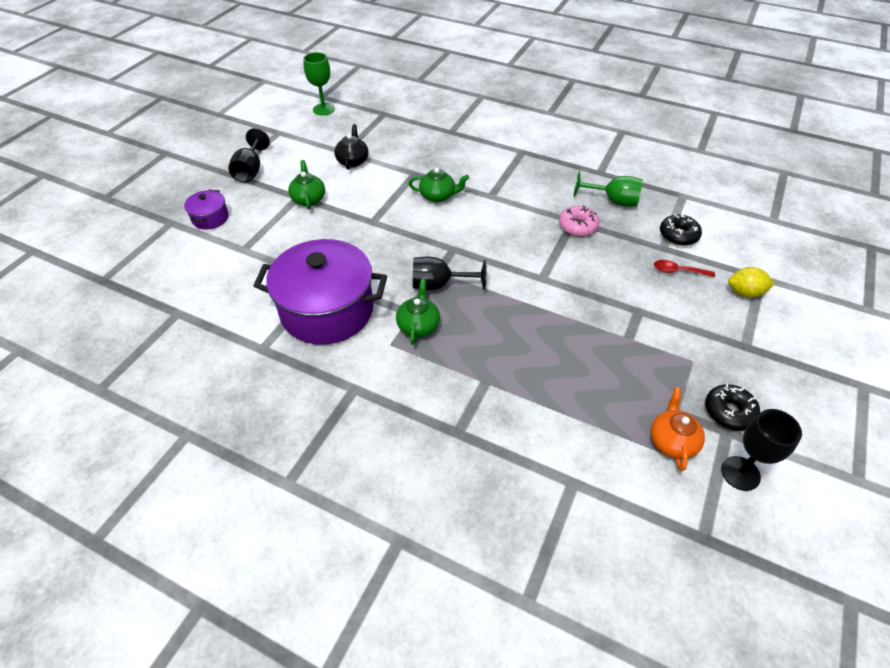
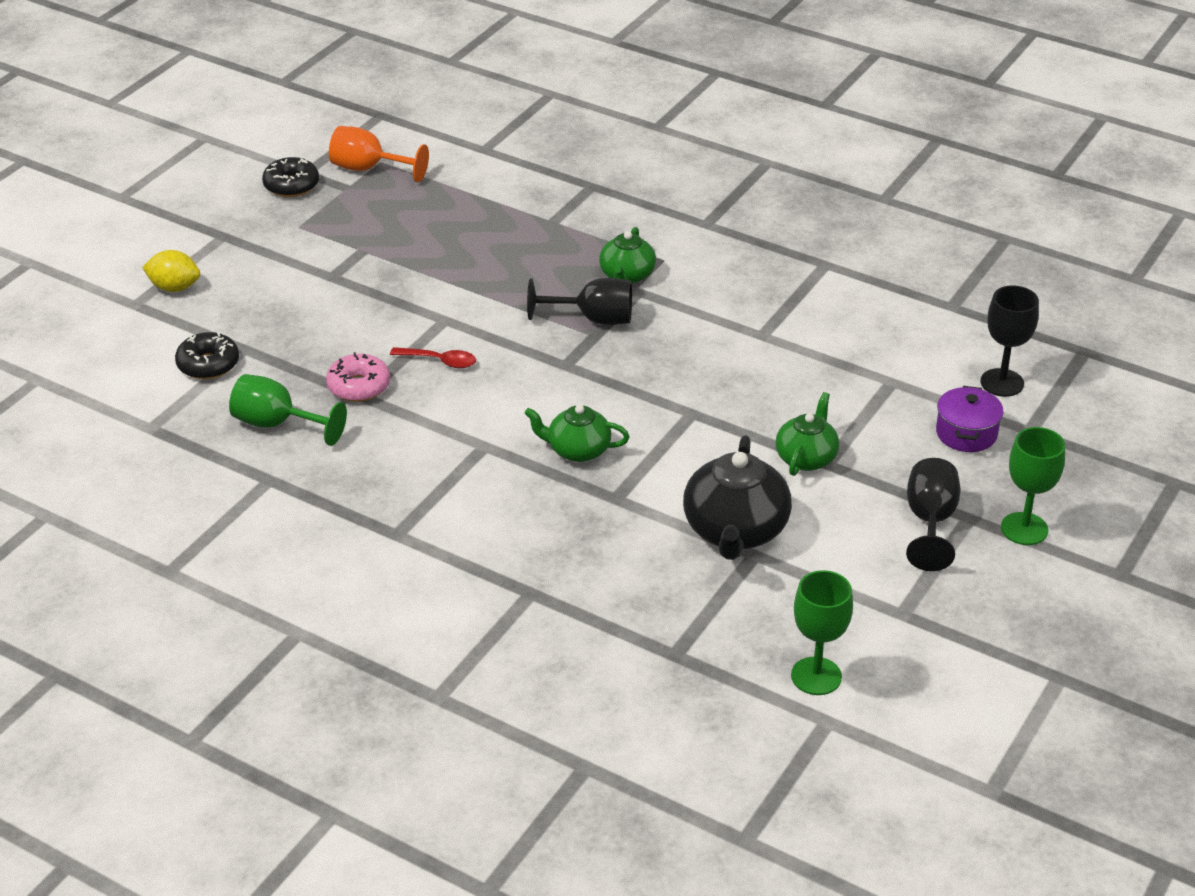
camera: 175 degrees left, 10 degrees down
purple pot [254,239,387,345] -> none
green teapot [288,160,325,209] -> green teapot turned 150 degrees counterclockwise [776,392,839,476]
black teapot [334,124,369,170] -> black teapot [683,435,792,560], size x1.63
orange teapot [651,387,705,471] -> orange goblet [329,126,429,182]
red spoon [654,260,715,277] -> red spoon moved to [390,347,476,368]
black goblet [721,409,802,491] -> black goblet moved to [980,285,1039,397]
none -> green goblet [1001,427,1065,545]

